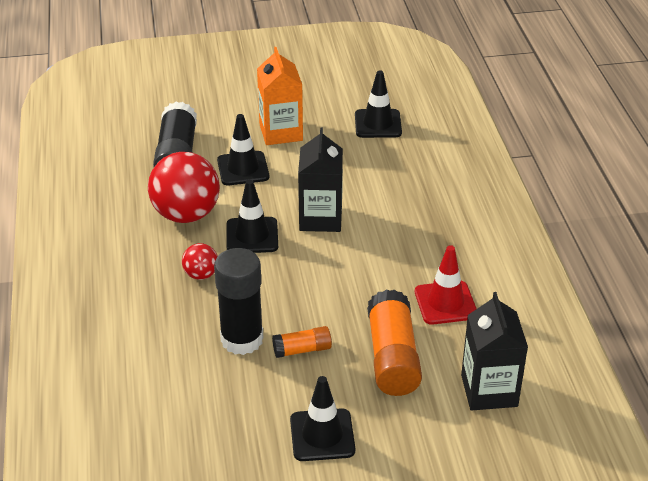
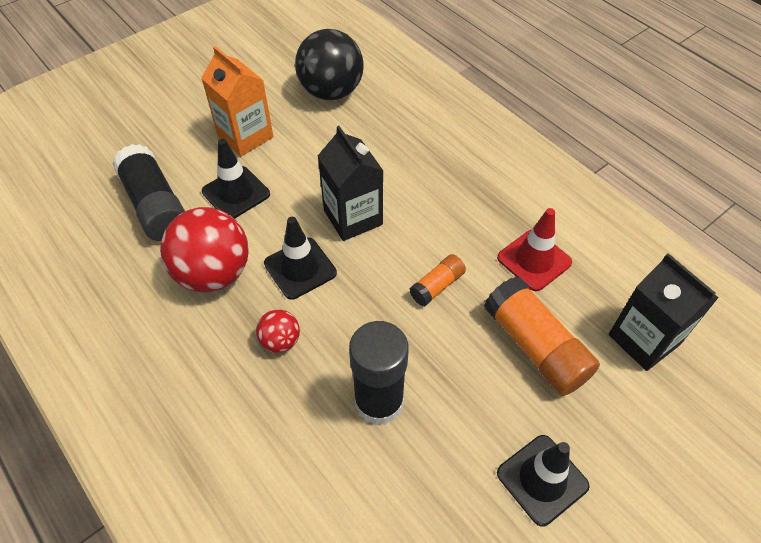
camera: 30 degrees left, 15 degrees up
orange glue stick [272,326,332,358] -> orange glue stick moved to [409,254,466,306]
black traffic cone [355,70,402,138] -> black ball [295,29,364,100]

